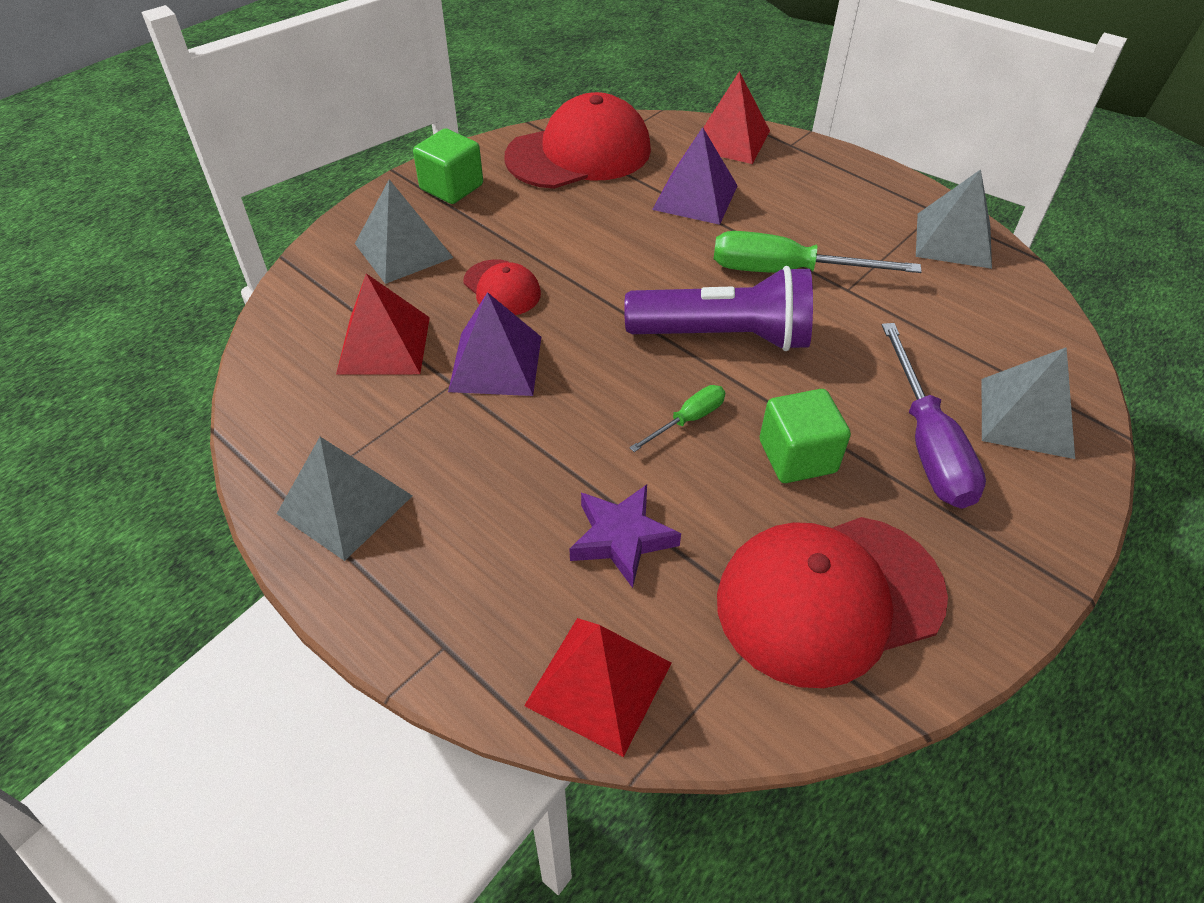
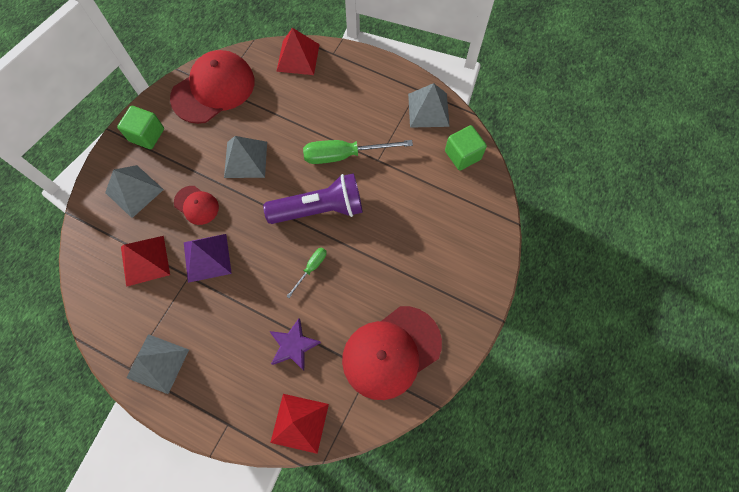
camera: 15 degrees left, 20 degrees up
purple pyramid [652,127,738,225] -> none
green cube [760,389,851,483] -> green cube moved to [445,125,487,171]
purple screwdriver [882,323,986,509] -> none
grey pyramid [982,347,1075,459] -> grey pyramid moved to [224,136,267,178]

